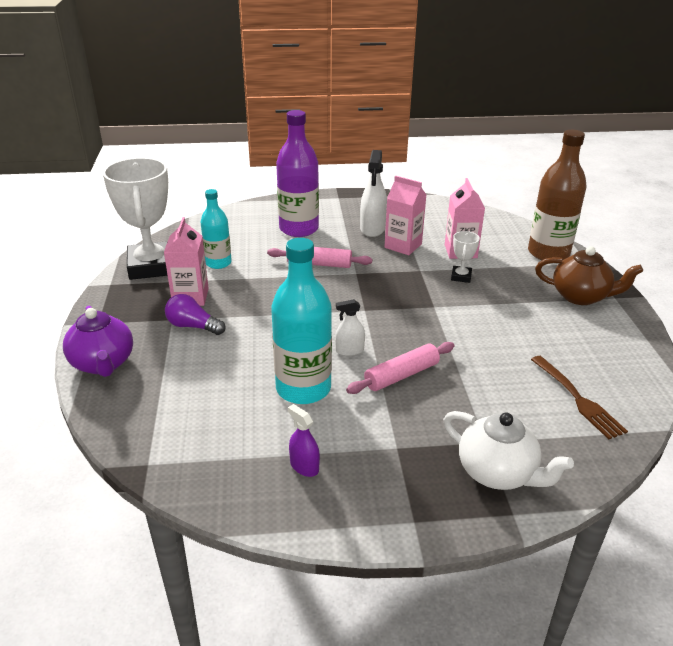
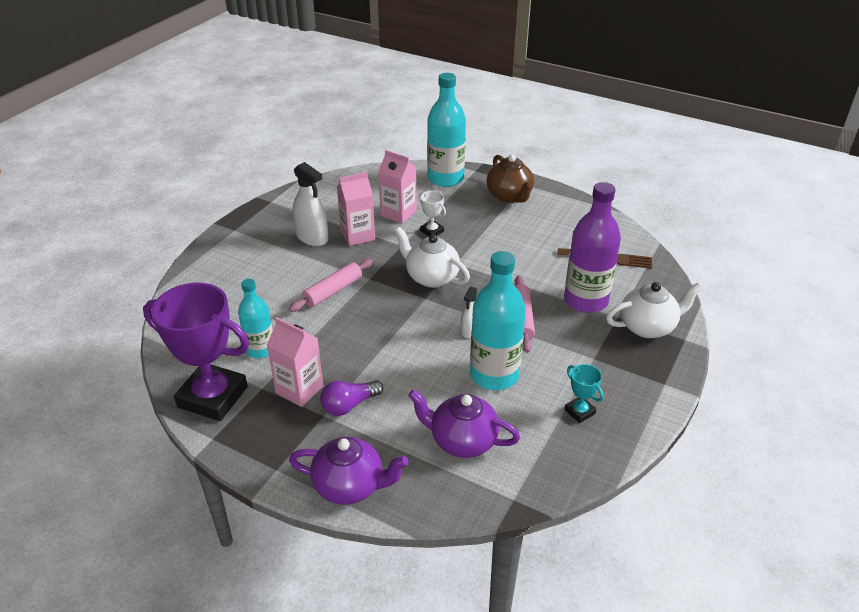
camera: 55 degrees left, 5 degrees up
white trophy [103,158,168,280] -> purple trophy [143,283,249,421]
purple bottle [276,110,319,237] -> purple bottle moved to [564,182,621,313]
purple spray bottle [288,404,320,477] -> turquoise trophy [564,364,604,423]
brown bottle [528,130,587,261] -> turquoise bottle [427,73,466,187]
brown teapot [535,246,643,305] -> brown teapot turned 105 degrees clockwise [487,154,534,203]
none -> white teapot [395,227,470,288]
none -> purple teapot [408,390,520,458]

